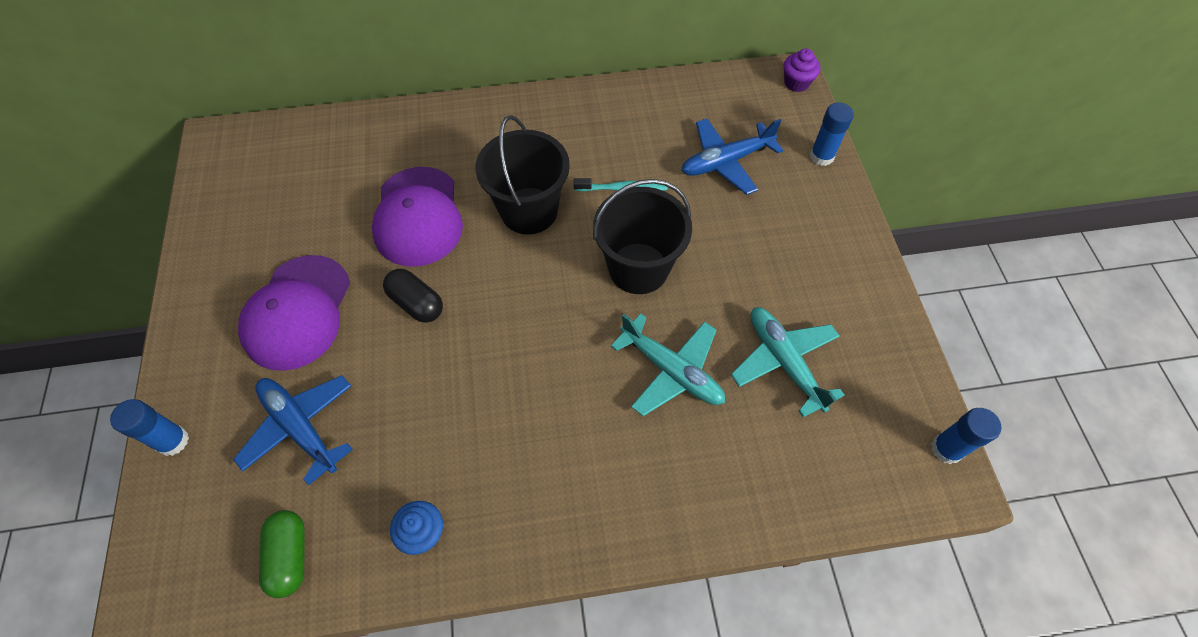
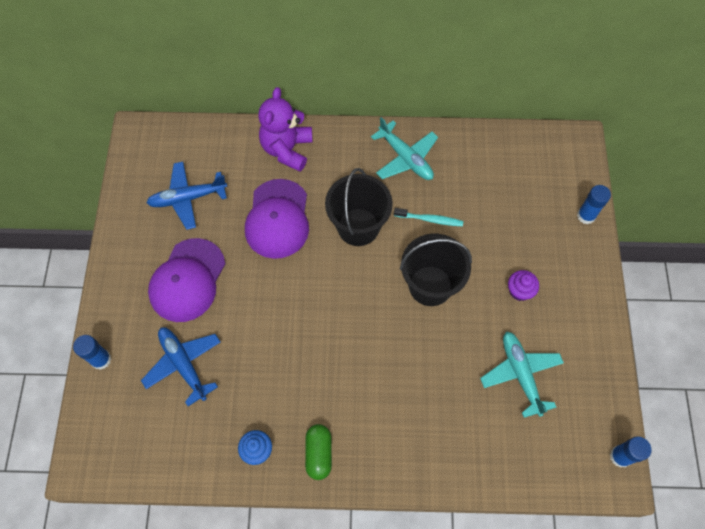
camera: 10 degrees right, 5 degrees up
green capsule [259,510,304,598] -> green capsule moved to [305,424,332,480]
black capsule [383,269,443,323] -> none
turquoise plane [611,313,725,416] -> turquoise plane moved to [371,117,438,180]
blue plane [681,118,783,195] -> blue plane moved to [146,162,227,230]
purple cupcake [783,48,820,92] -> purple cupcake moved to [508,270,539,301]
none -> purple teddy bear [258,87,312,172]

